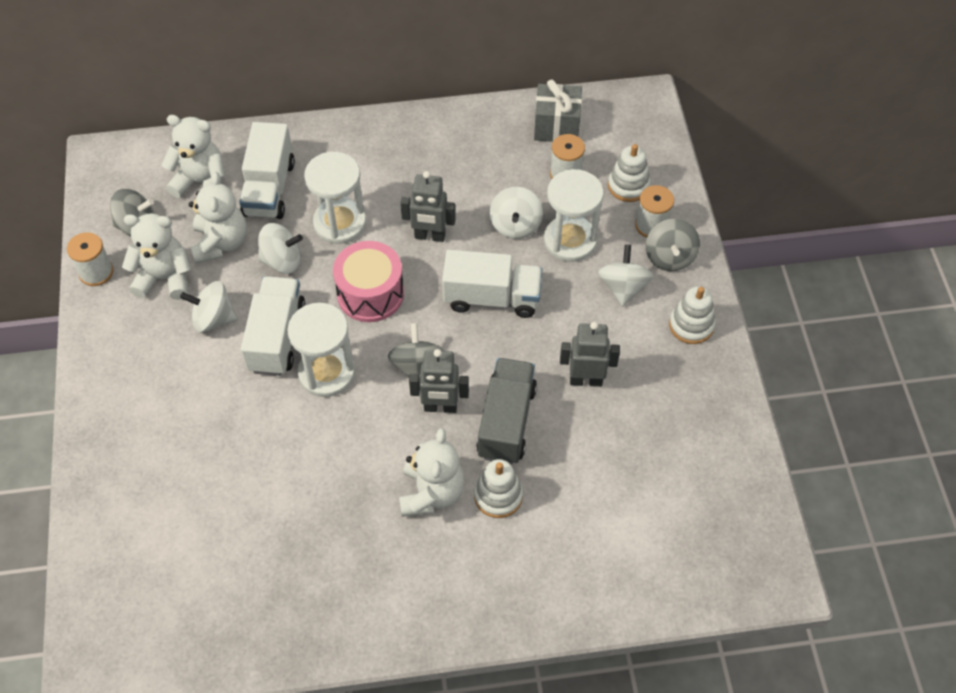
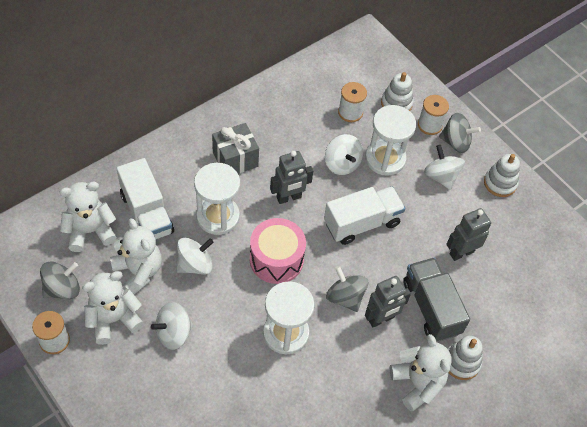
camera: 35 degrees left, 0 degrees up
white truck [241,276,305,376] -> none
grey gift [534,80,582,142] -> grey gift moved to [212,123,259,174]
grey spinning top [646,219,700,271] -> grey spinning top turned 45 degrees counterclockwise [439,113,481,153]

